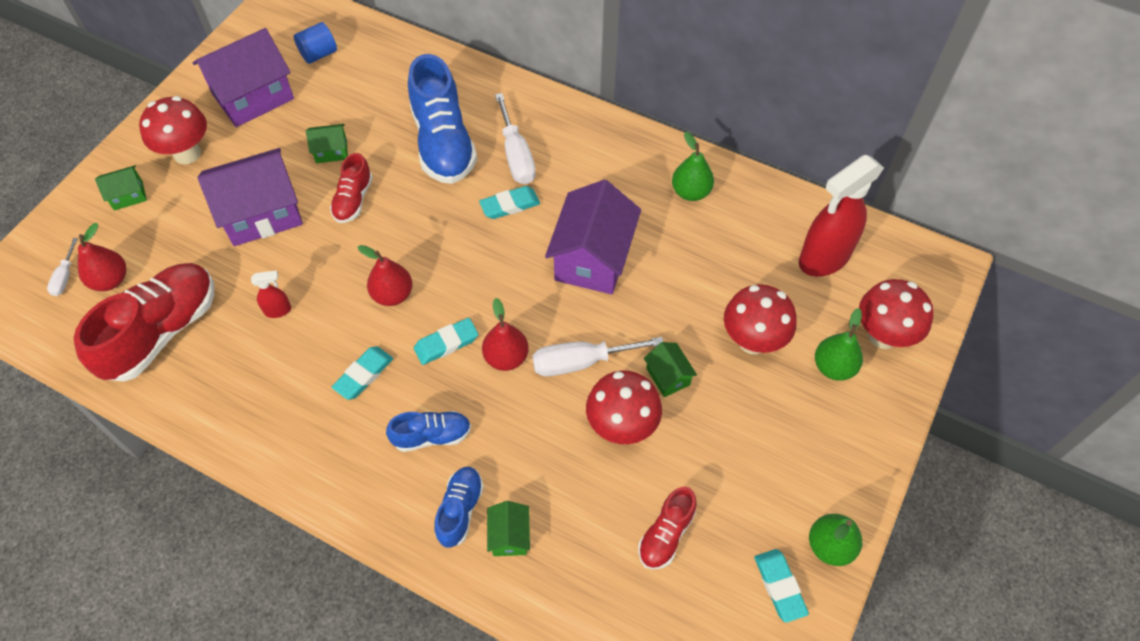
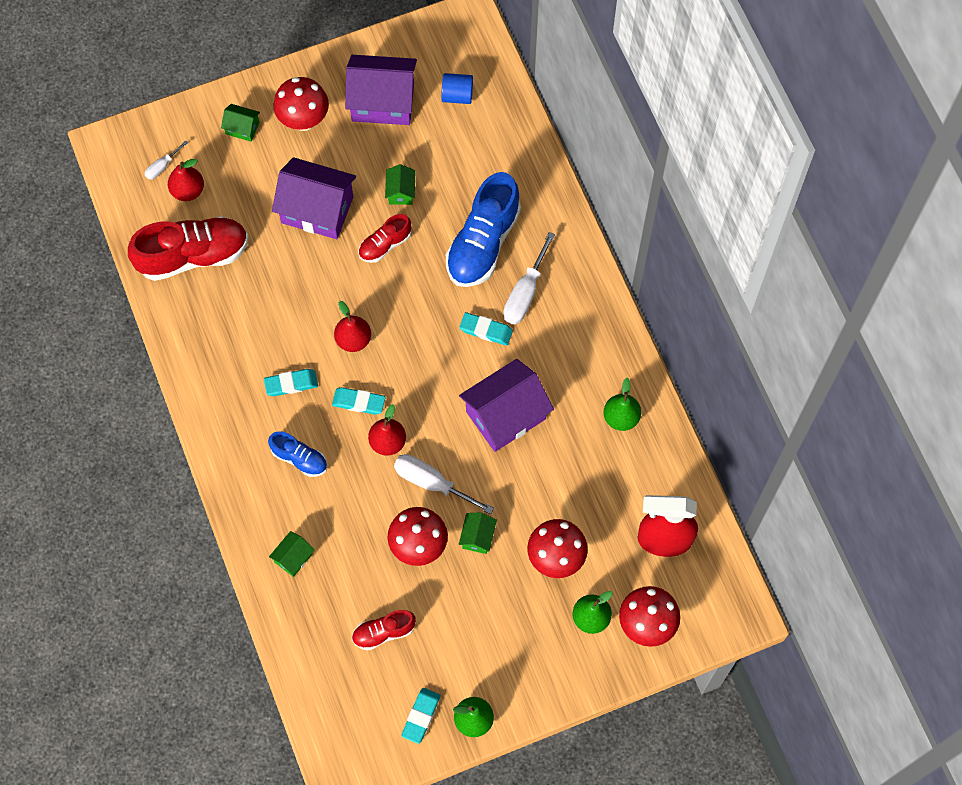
camera: 40 degrees right, 10 degrees up
red spray bottle [251,270,291,318] -> none
green house [306,124,348,163] -> green house turned 60 degrees clockwise [385,164,416,205]
blue shoe [434,467,484,548] -> none

